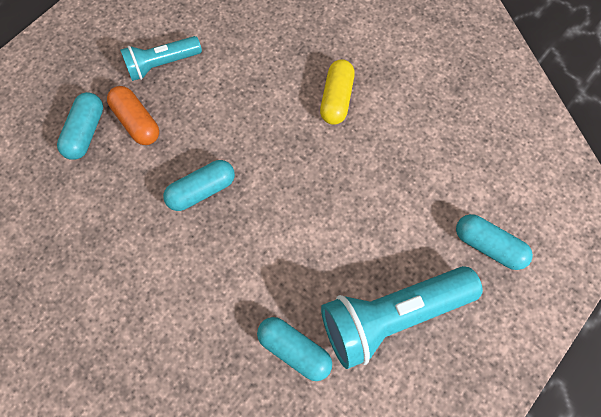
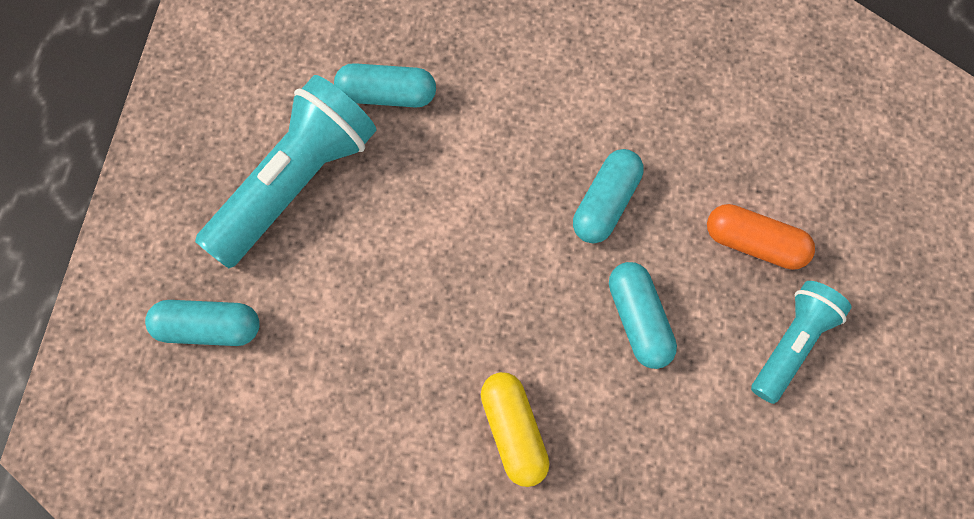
camera: 150 degrees right, 0 degrees up
turquoise capsule [57,92,103,160] -> turquoise capsule moved to [609,262,677,369]

